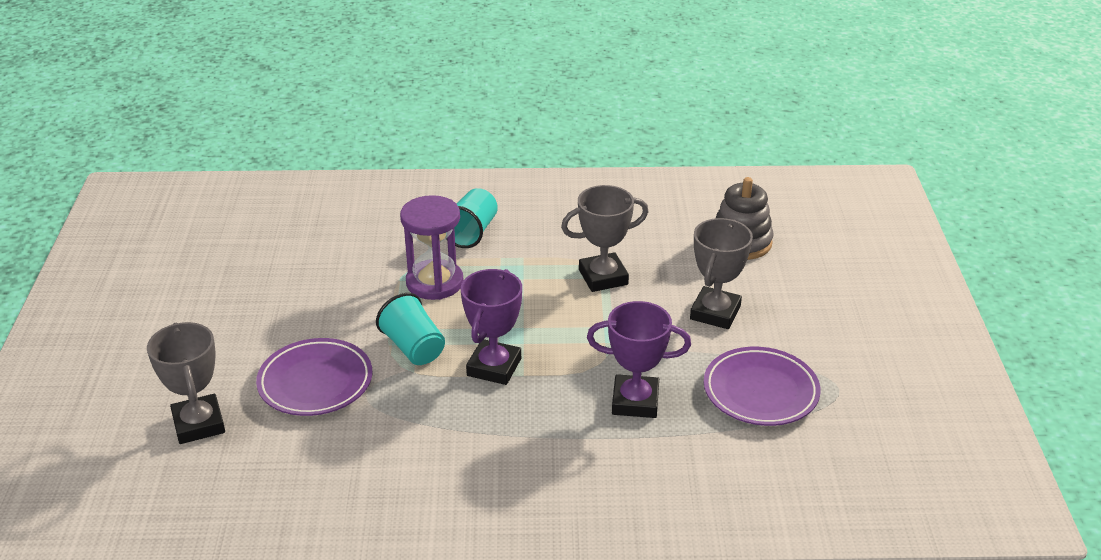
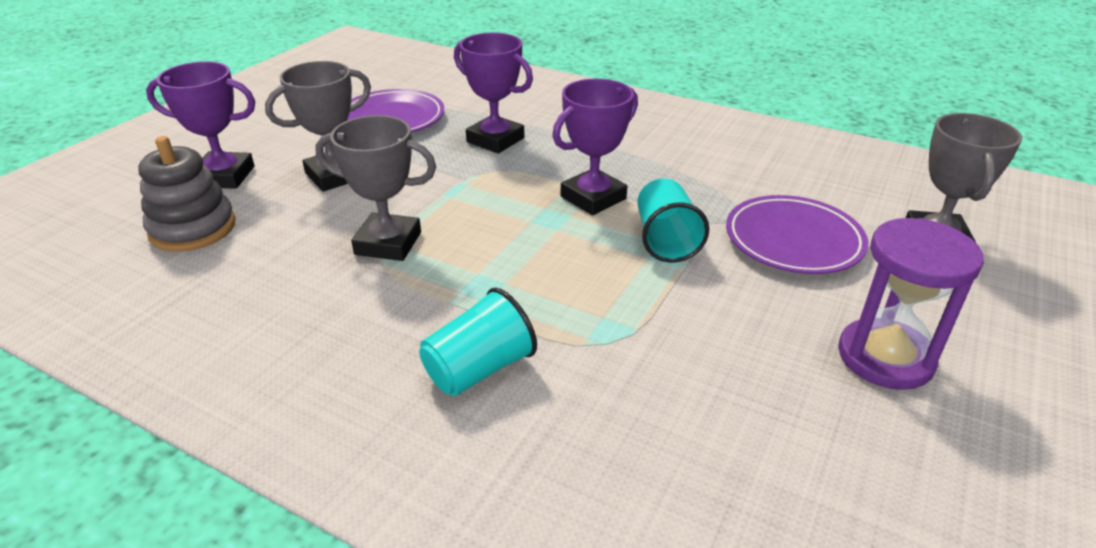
camera: 150 degrees left, 0 degrees up
purple hourglass [400,195,463,300] -> purple hourglass moved to [838,218,984,390]
none -> purple trophy [146,61,255,189]

